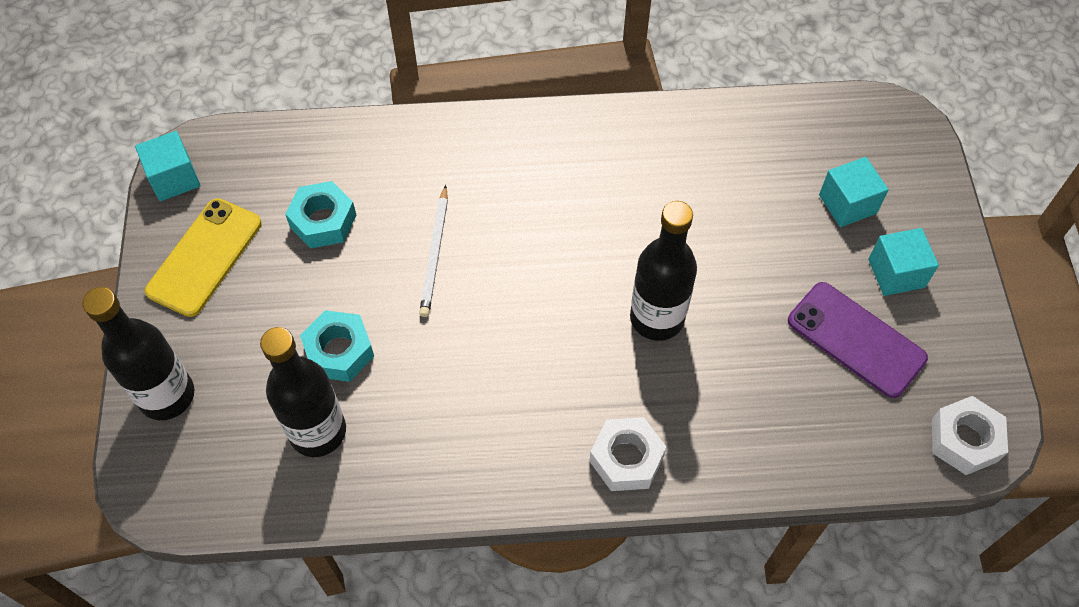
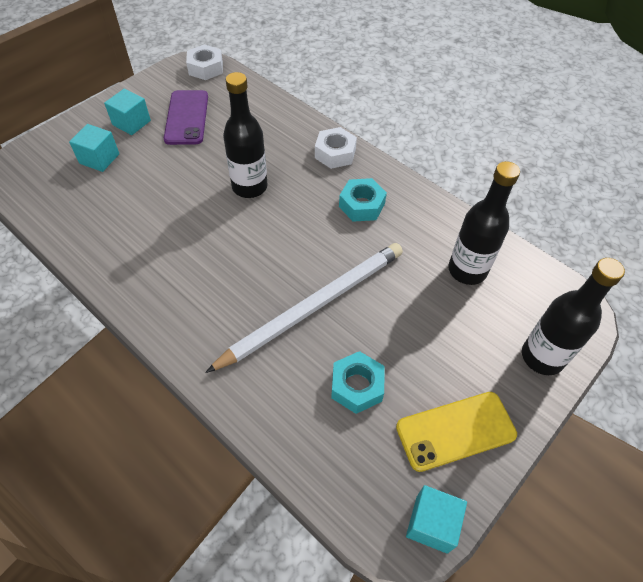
camera: 135 degrees left, 5 degrees down
turquoise nut [300,310,374,382] -> turquoise nut moved to [339,178,387,222]
white pencil [419,185,448,317] -> white pencil [205,243,403,373], size x2.00

